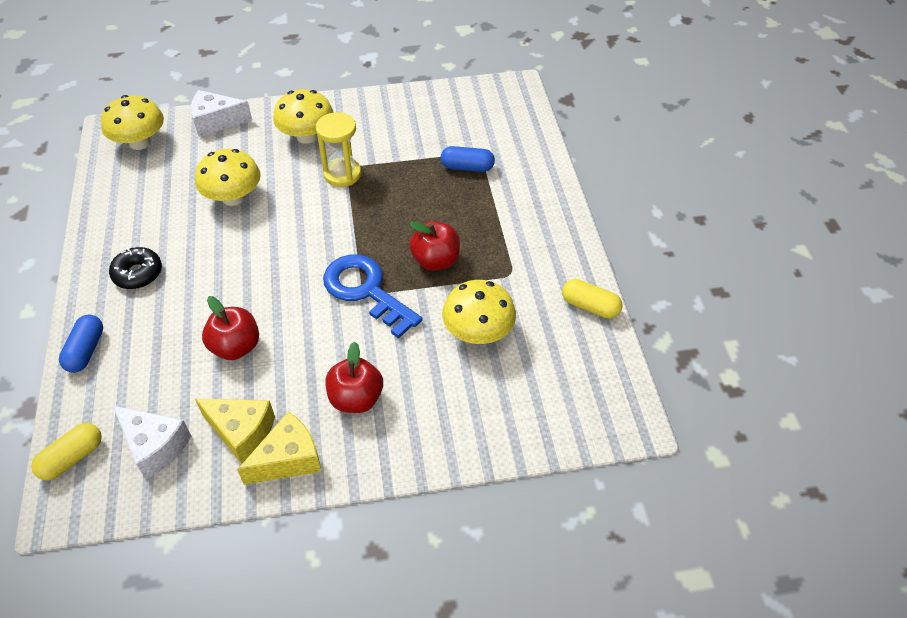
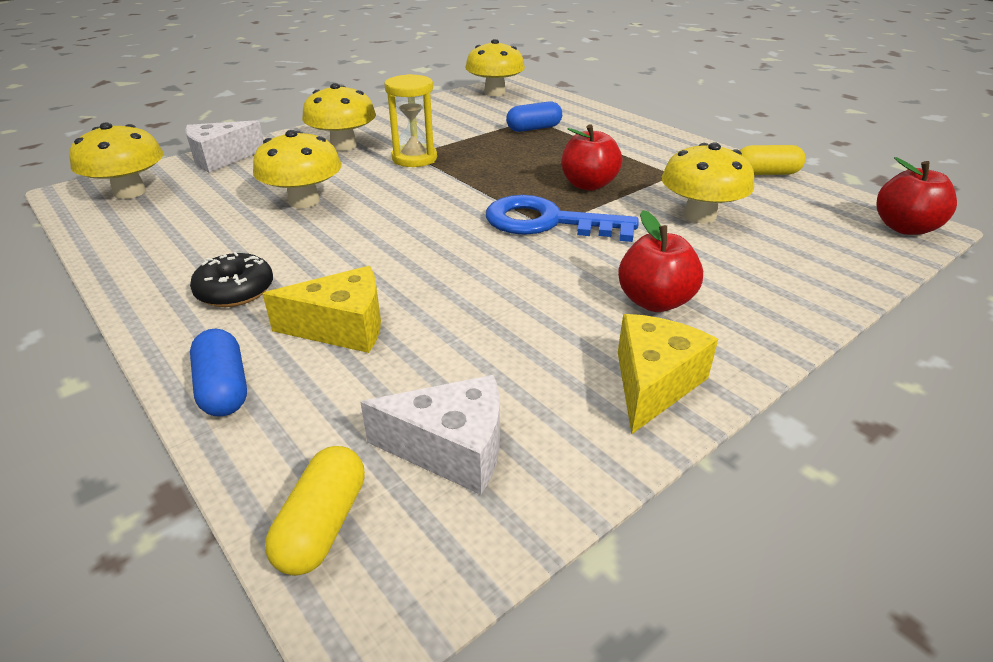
camera: 30 degrees left, 15 degrees down
yellow cheese [195,398,275,464] -> yellow cheese moved to [263,266,381,353]
red apple [202,296,259,360] -> red apple moved to [876,157,957,235]
none -> yellow mushroom [465,39,525,96]

